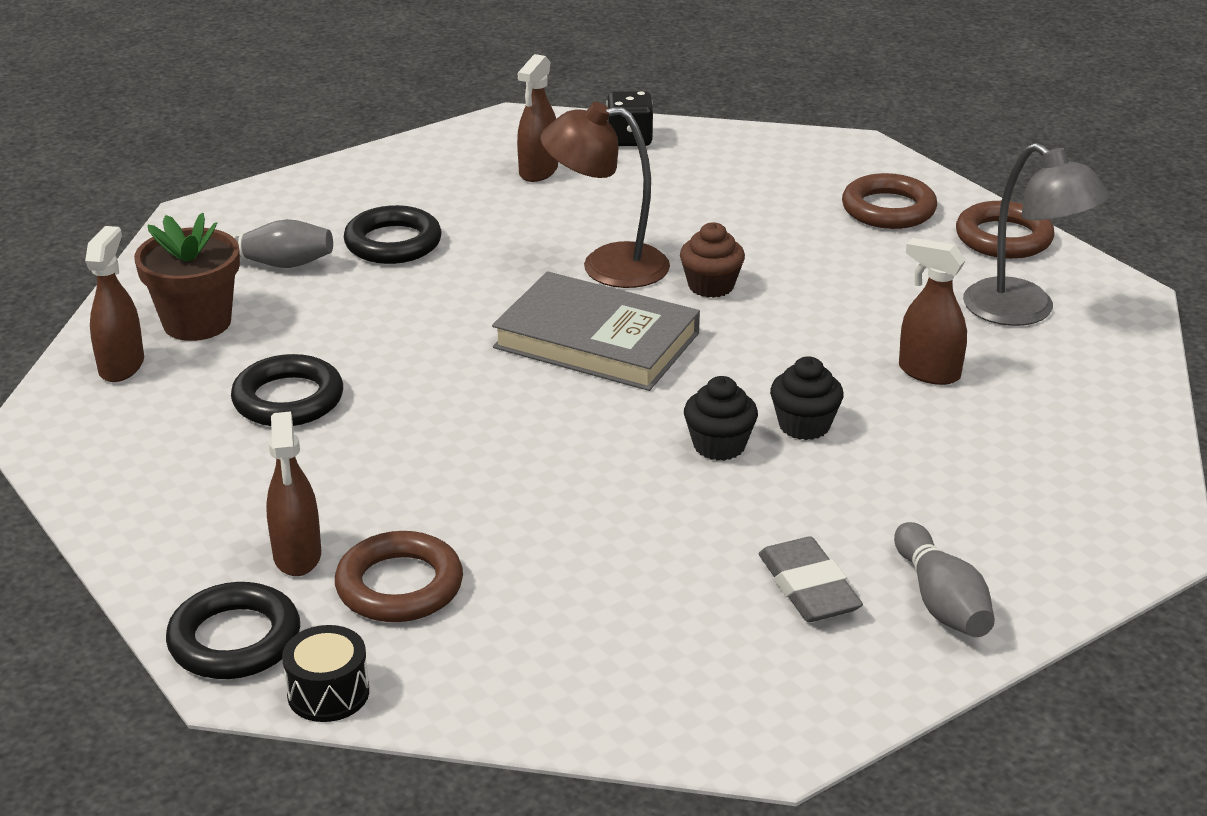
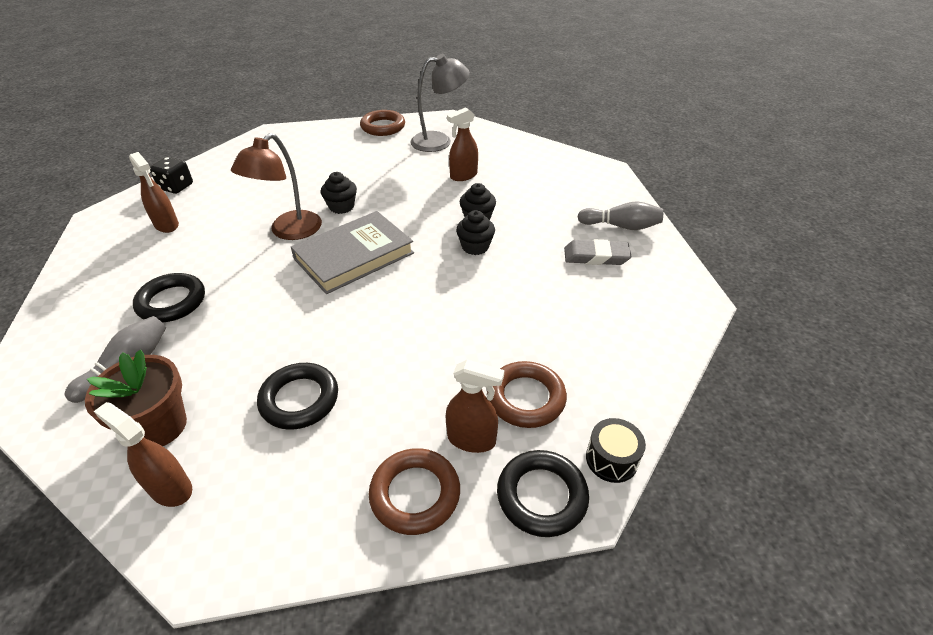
camera: 65 degrees left, 10 degrees up
brown cupcake [680,222,745,298] -> black cupcake [321,172,357,214]
brown ring [842,173,937,229] -> brown ring moved to [369,448,460,535]

